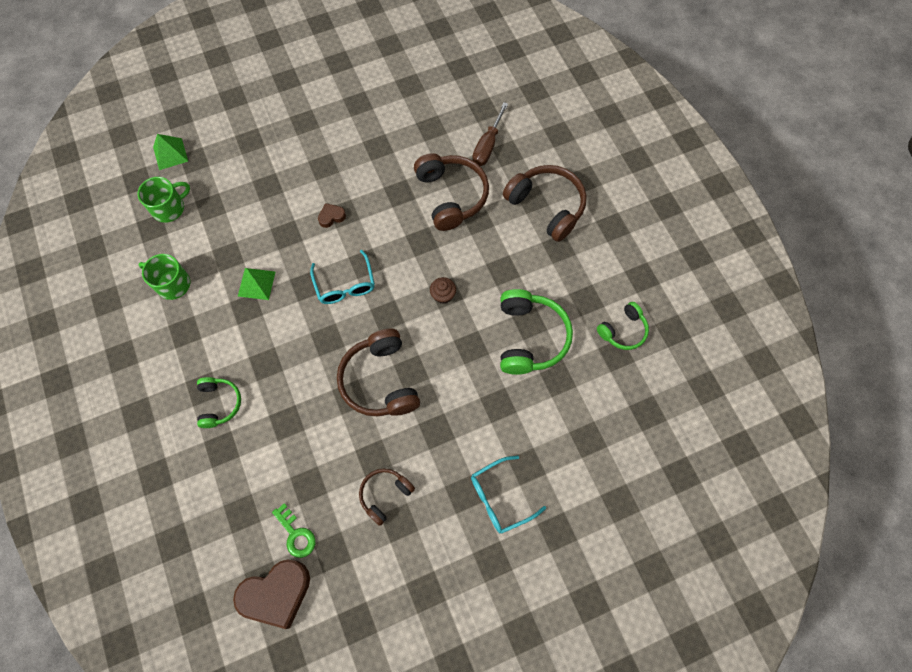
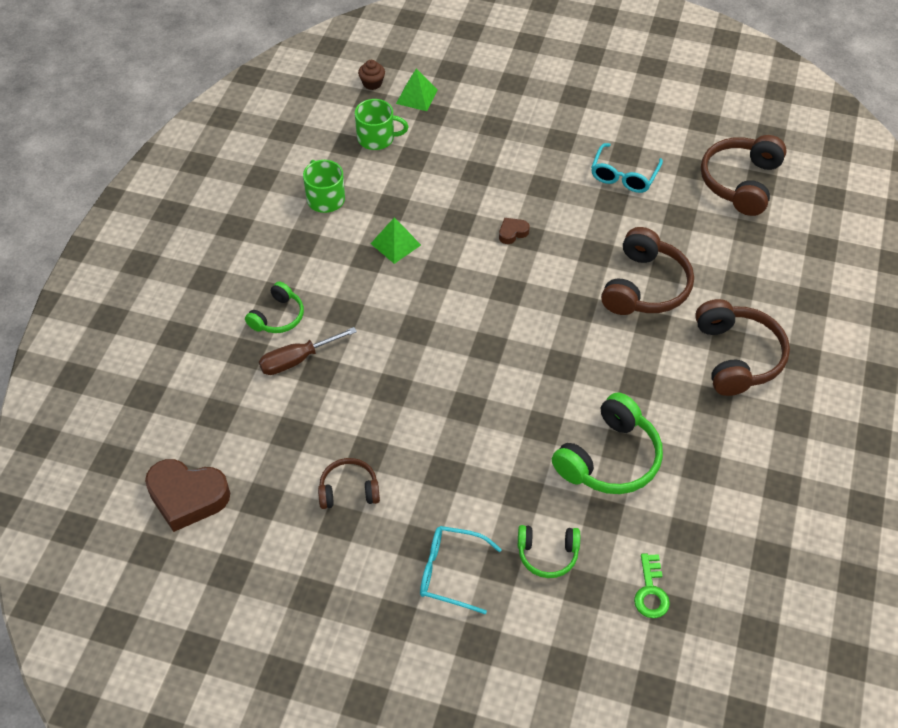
camera: 40 degrees right, 15 degrees down
green key [272,503,315,558] -> green key moved to [634,553,670,618]
turquoise glasses [310,250,375,304] -> turquoise glasses moved to [591,143,663,193]
brown heart [318,203,346,228] -> brown heart turned 45 degrees counterclockwise [499,218,530,244]
brown headphones [337,329,420,417] -> brown headphones moved to [701,135,787,216]
brown cupcake [430,277,456,304] -> brown cupcake moved to [358,60,385,90]
brown screwdriver [472,102,508,166] -> brown screwdriver moved to [259,327,357,375]
green headphones [597,302,649,350] -> green headphones moved to [518,525,580,578]

